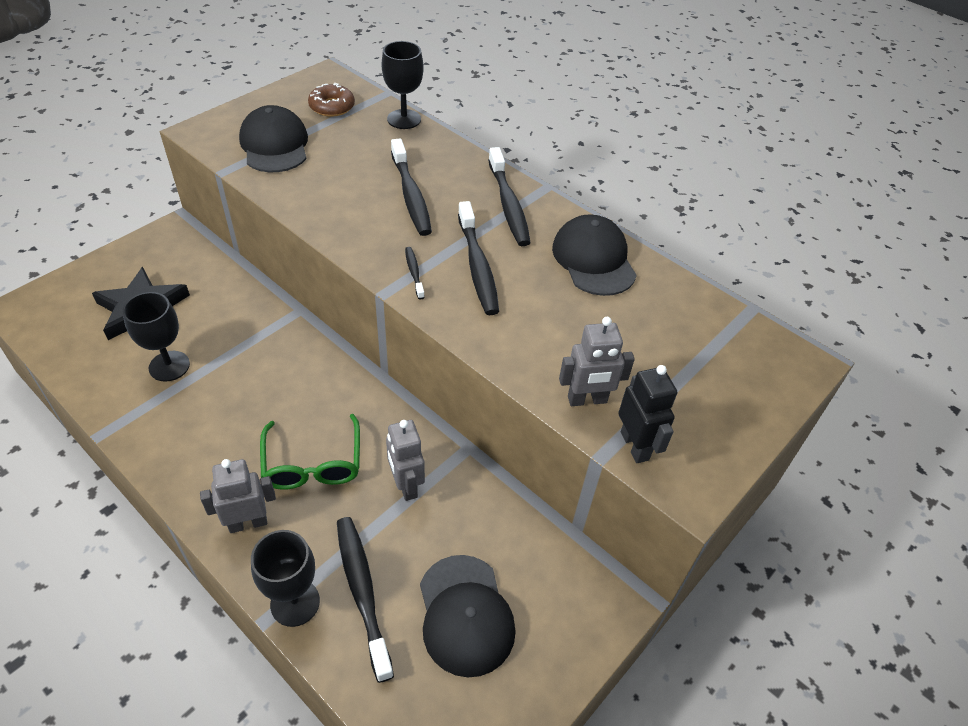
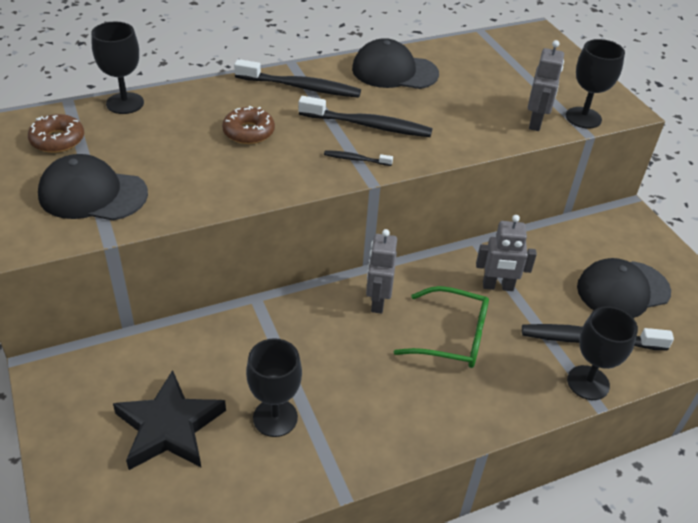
camera: 65 degrees left, 5 degrees down
grey robot [200,459,276,533] -> grey robot moved to [366,229,397,314]
black toothbrush [391,139,432,236] -> brown donut [222,106,275,144]
black cap [420,555,516,677] -> black cap turned 150 degrees clockwise [577,258,671,318]
black robot [618,365,677,463] -> black goblet [566,39,625,129]

